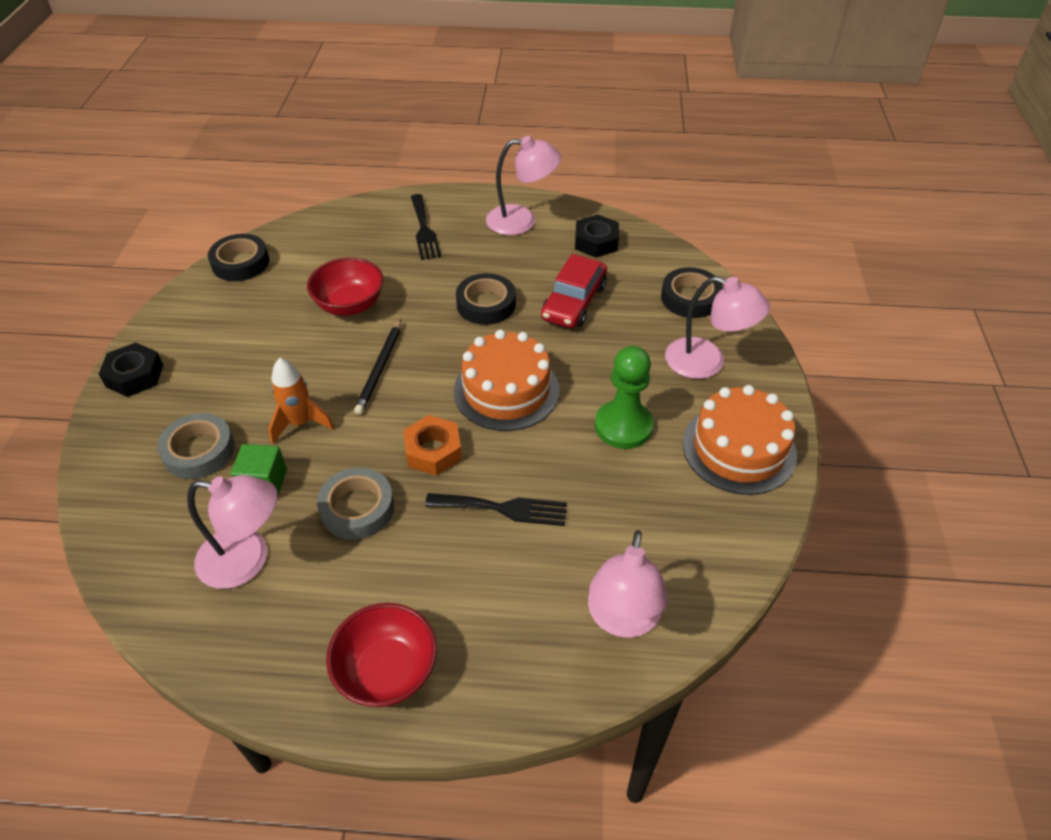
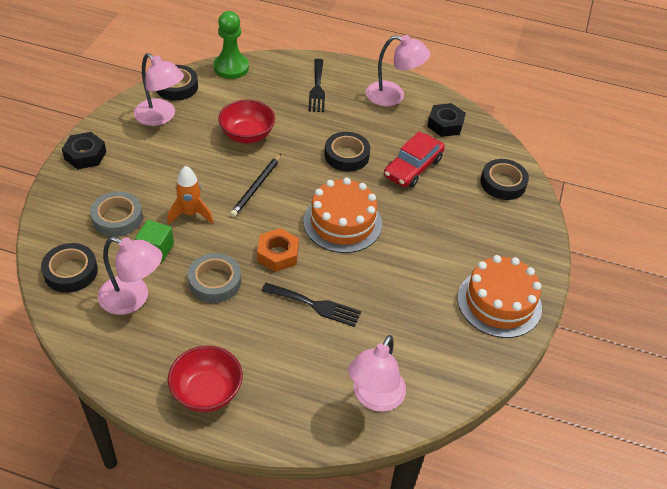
camera: 10 degrees right, 0 degrees up
green pawn [595,346,654,449] -> green pawn moved to [214,11,249,79]
pink lamp [665,276,770,379] -> pink lamp moved to [134,53,184,126]
none -> black tape [41,243,98,293]

